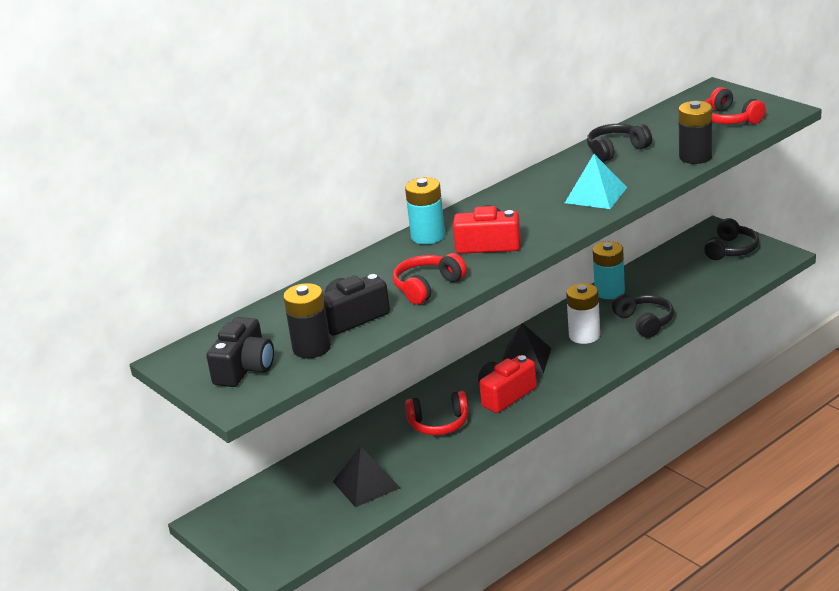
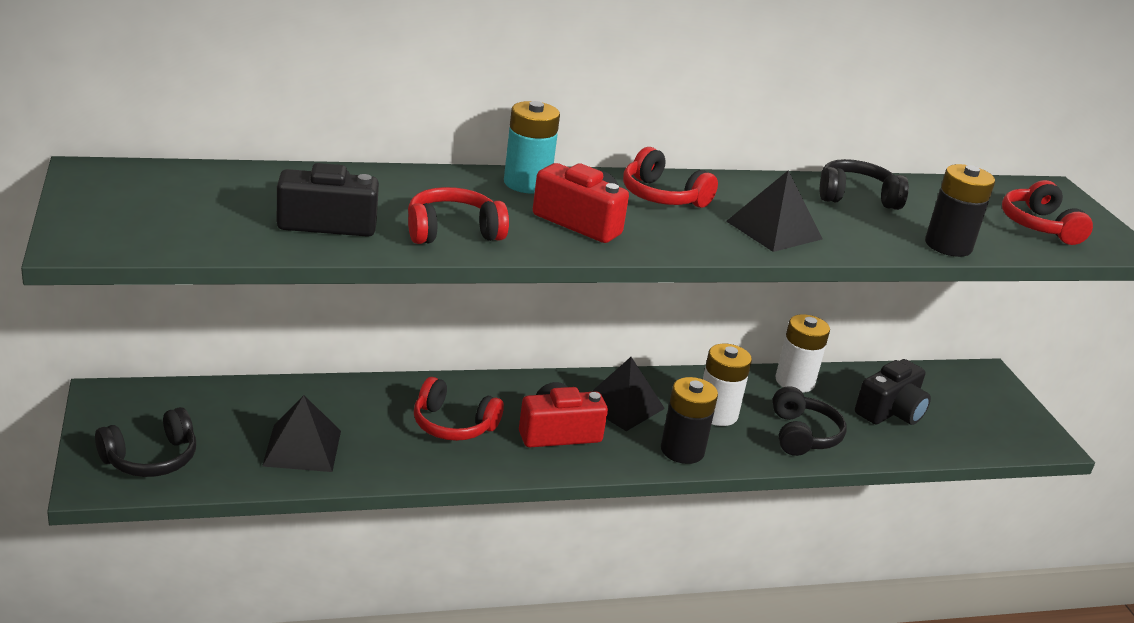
camera: 20 degrees right, 0 degrees up
black camera [206,317,274,387] -> black camera moved to [855,359,931,425]
black battery [283,283,331,358] -> black battery moved to [661,377,718,464]
turquoise pyramid [565,154,627,209] -> black pyramid [726,170,822,252]
turquoise battery [593,241,625,299] -> white battery [775,314,830,393]
black headphones [704,218,759,260] -> black headphones moved to [95,407,196,477]
none -> red headphones [623,147,718,208]

